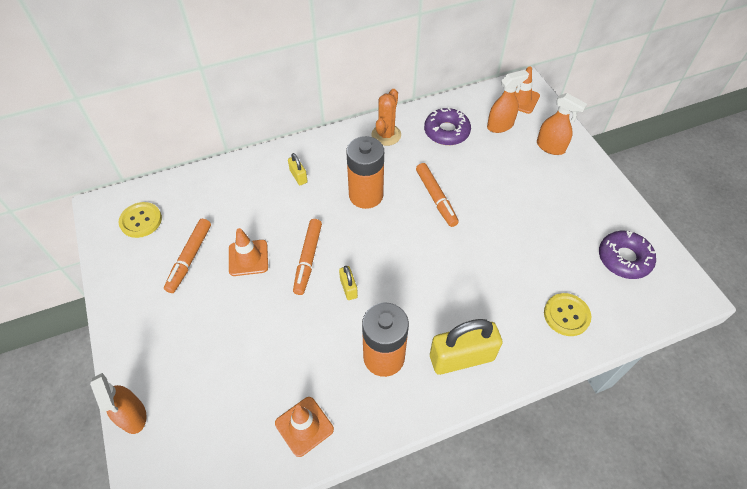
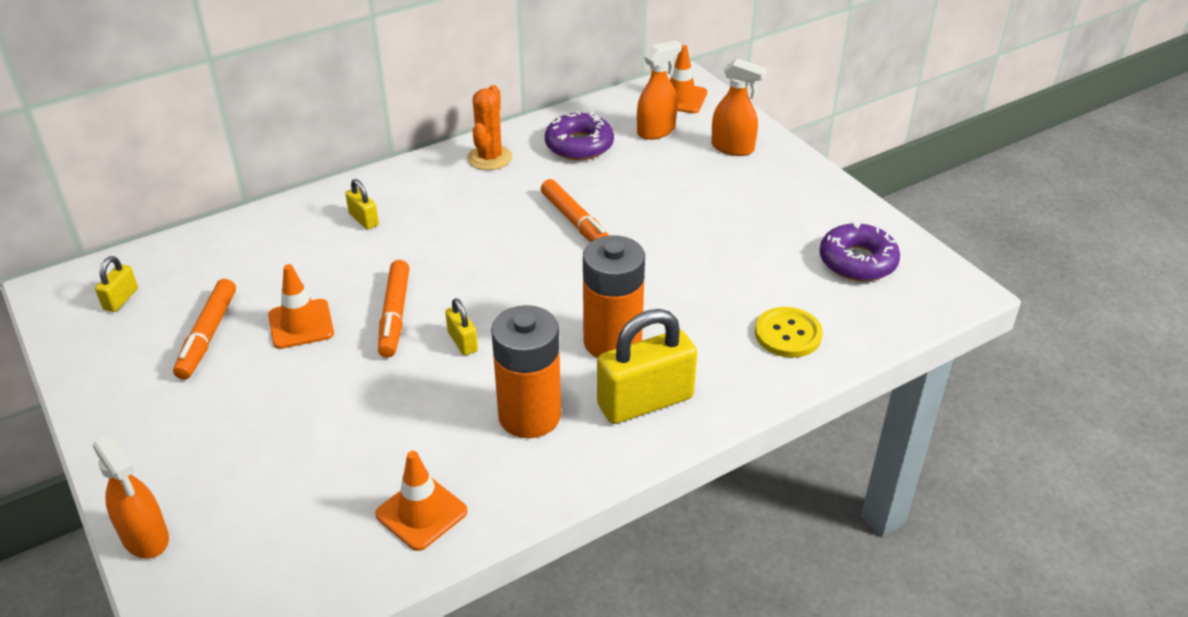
camera: 10 degrees left, 15 degrees down
yellow button [118,202,162,238] -> yellow padlock [95,256,138,312]
orange battery [346,136,384,209] -> orange battery moved to [583,235,645,358]

